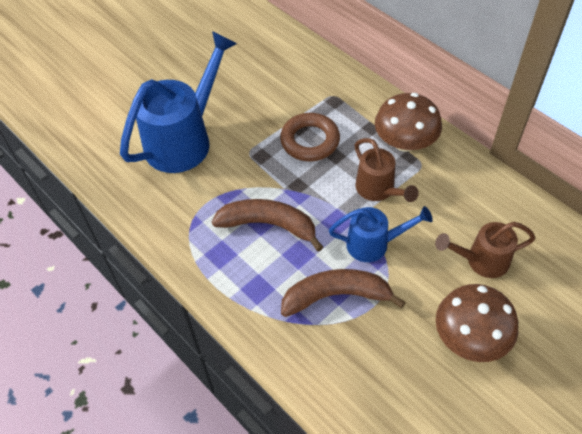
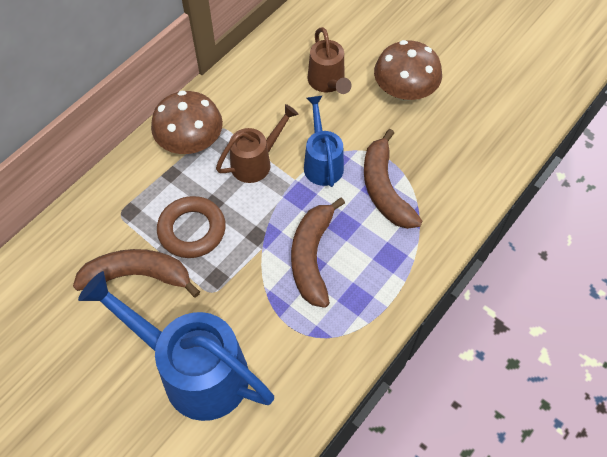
camera: 100 degrees left, 5 degrees up
none -> brown banana [73,249,200,297]

